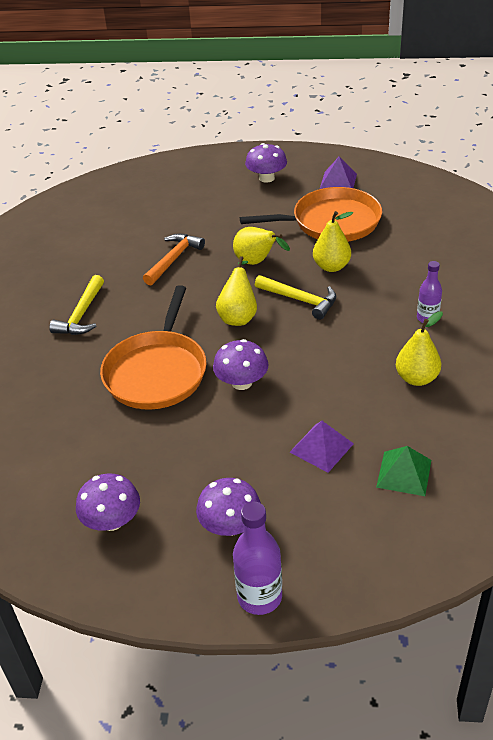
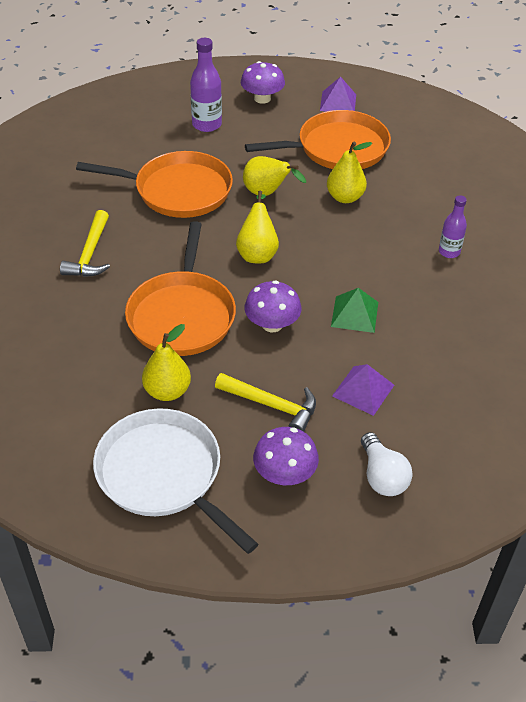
camera: 10 degrees left, 5 degrees up
purple mushroom [76,474,140,531] -> white pan [93,408,258,554]
orange hammer [143,233,205,286] -> orange pan [76,151,233,218]
purple bottle [233,501,282,615] -> purple bottle moved to [190,38,222,132]
yellow hammer [255,275,336,320] -> yellow hammer moved to [215,373,316,432]
green pyramid [376,446,431,496] -> green pyramid moved to [331,288,378,333]
yellow pear [396,311,443,386] -> yellow pear moved to [142,324,191,401]
none -> white light bulb [361,432,413,496]

